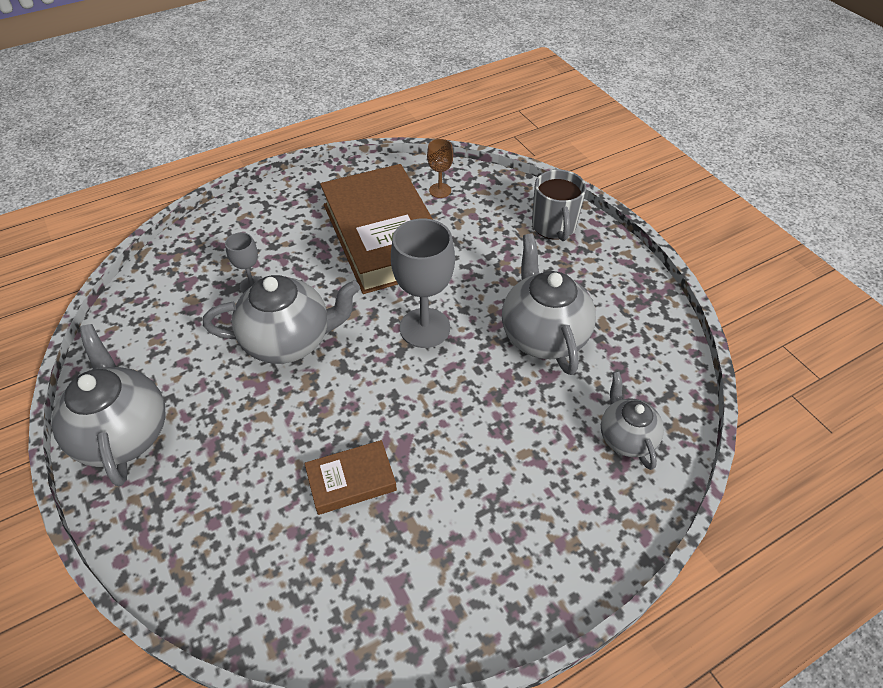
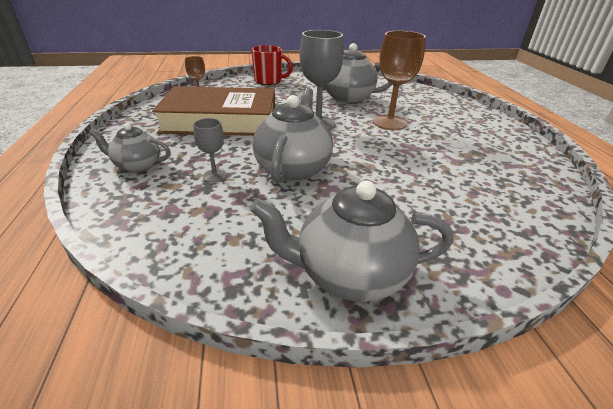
camera: 70 degrees left, 15 degrees down
brown book [304,440,397,515] -> none
grey mug [532,169,586,241] -> red mug [251,45,293,85]
grey teapot [601,371,664,470] -> grey teapot moved to [88,123,171,173]
none -> brown goblet [373,31,426,130]

